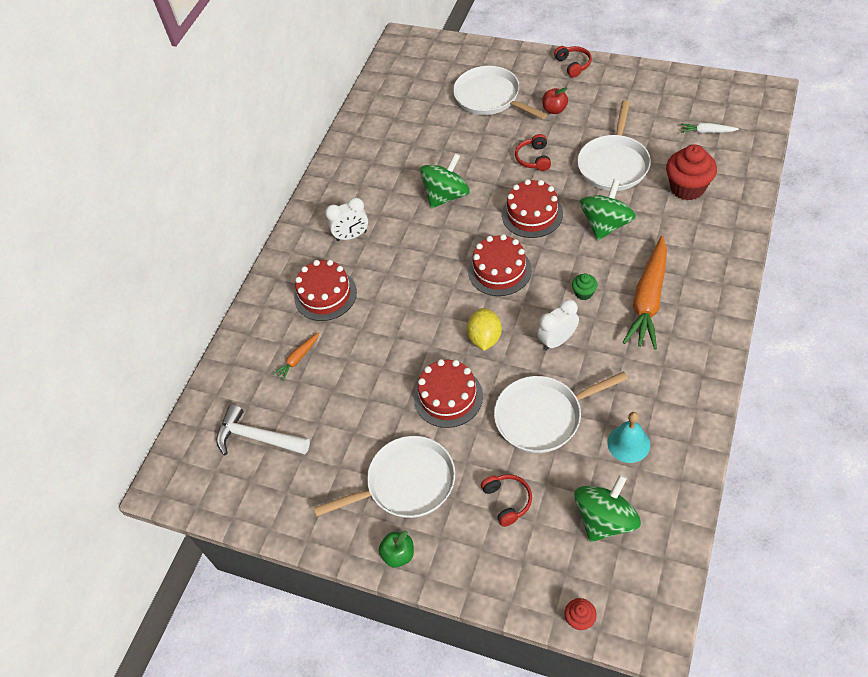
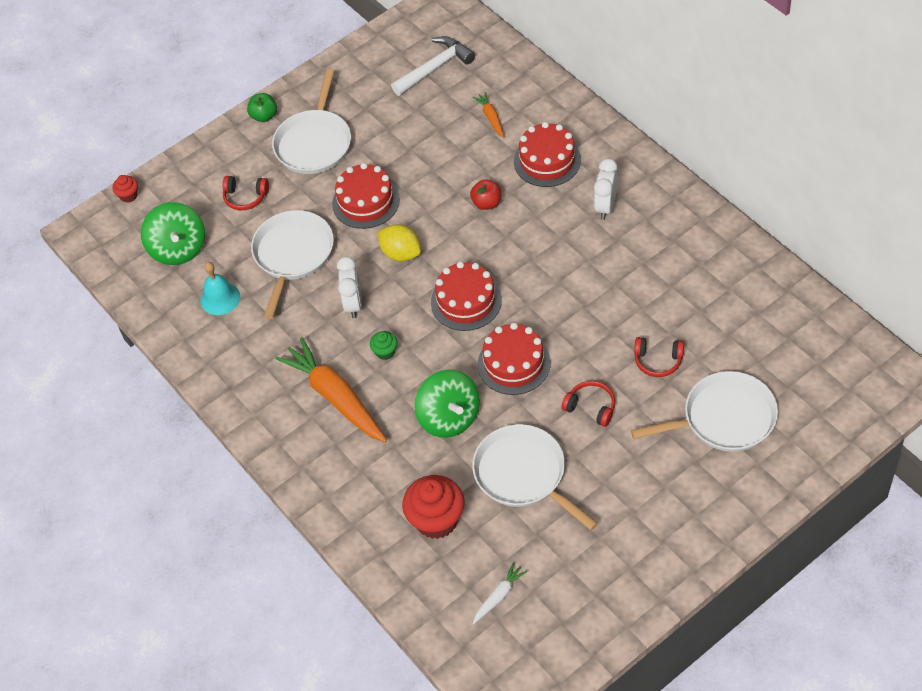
camera: 120 degrees right, 0 degrees up
green spinning top [420,153,470,208] -> none
red apple [542,88,568,114] -> red apple moved to [470,179,502,210]
red headphones [554,46,592,77] -> red headphones moved to [634,337,684,377]

